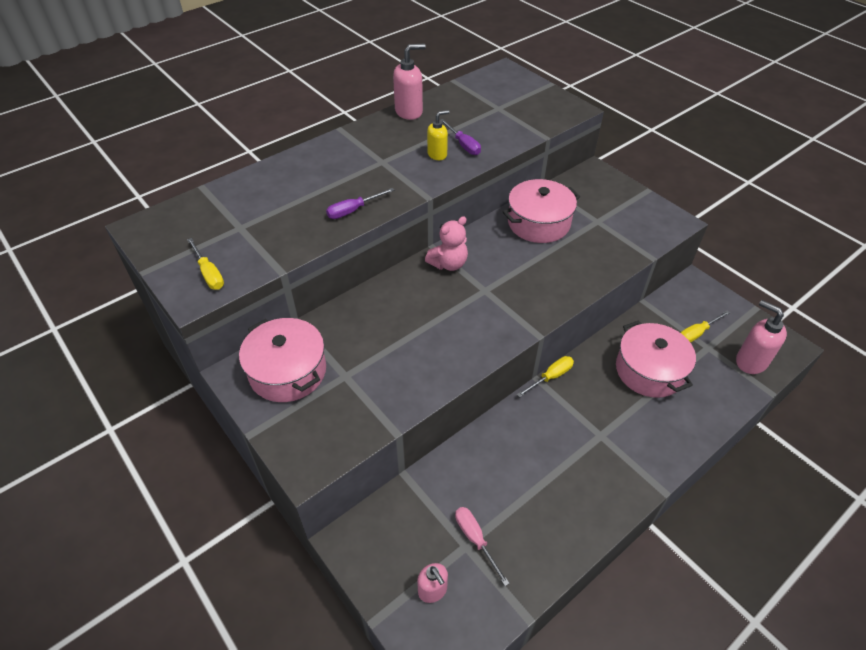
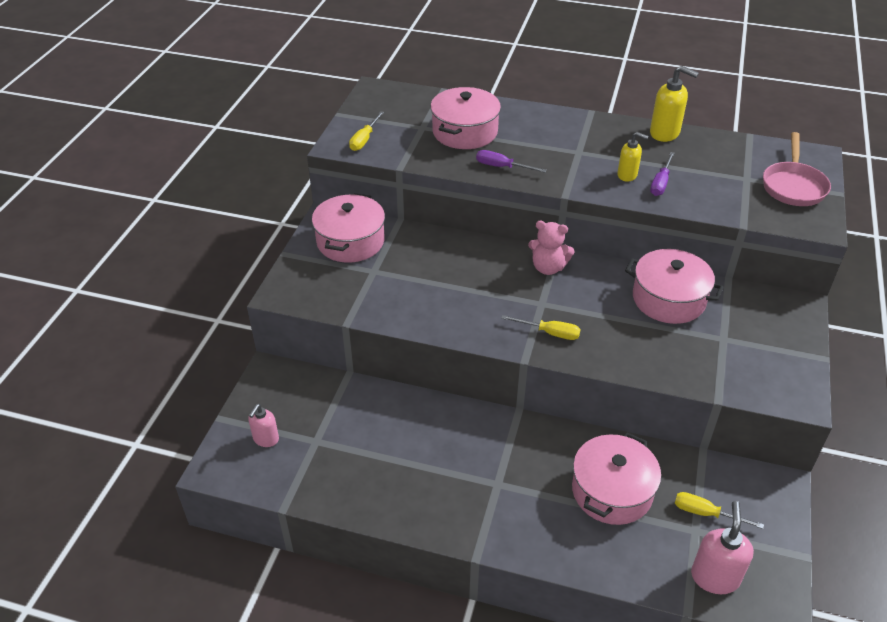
camera: 55 degrees right, 5 degrees down
pink soap dispenser [393,44,426,120] -> yellow soap dispenser [650,66,699,142]
pink screwdriver [455,507,509,586] -> none
yellow screwdriver [517,356,574,397] -> yellow screwdriver moved to [501,315,581,340]
none -> pink pot [430,87,501,149]
none -> pink pan [763,132,831,206]

